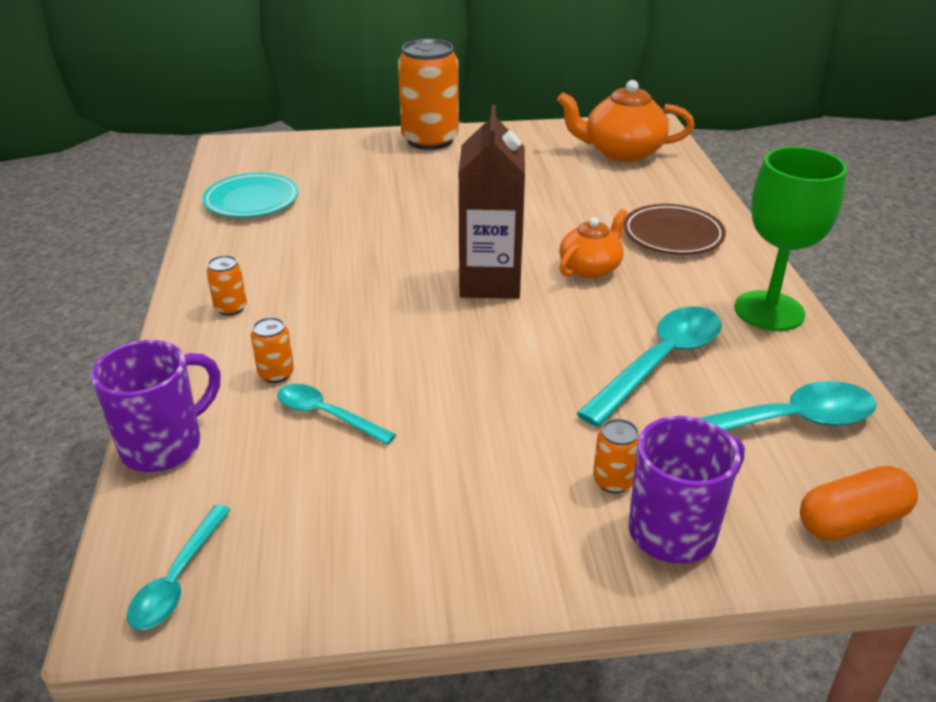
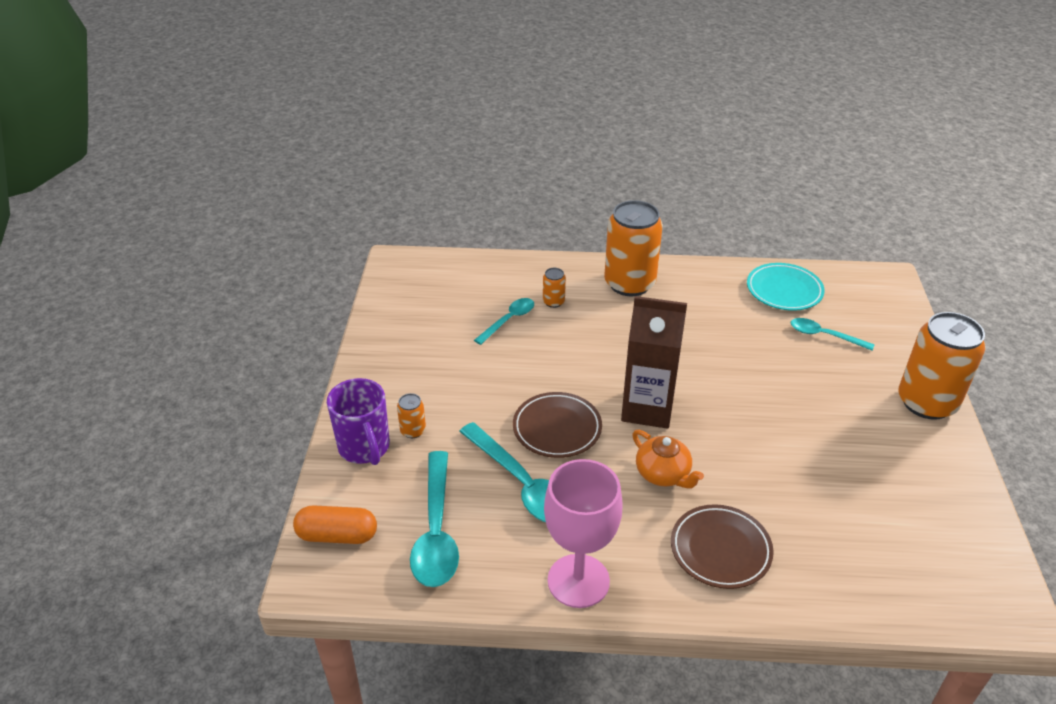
camera: 100 degrees right, 5 degrees up
purple mug [91,340,221,472] -> none
turquoise spoon [127,505,231,630] -> turquoise spoon moved to [791,318,875,351]
orange can [206,255,247,316] -> orange can [604,200,663,296], size x2.38
orange teapot [557,80,695,162] -> none
green goblet [734,147,847,331] -> pink goblet [544,459,623,608]
orange capsule [800,466,918,541] -> orange capsule turned 75 degrees counterclockwise [293,505,377,544]
none -> brown plate [513,392,602,458]

